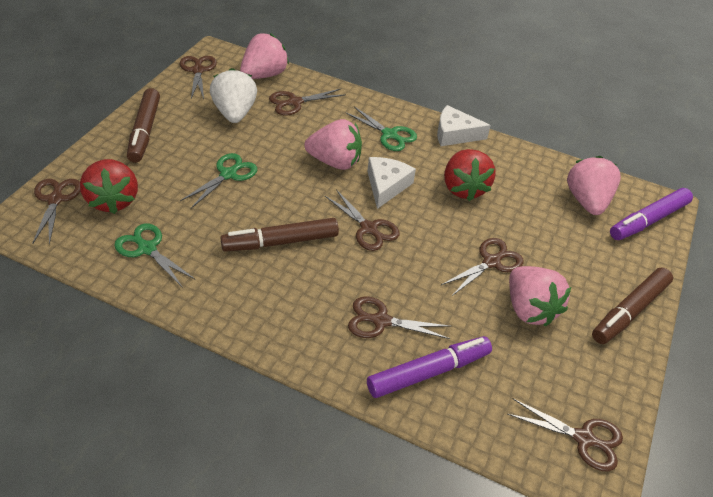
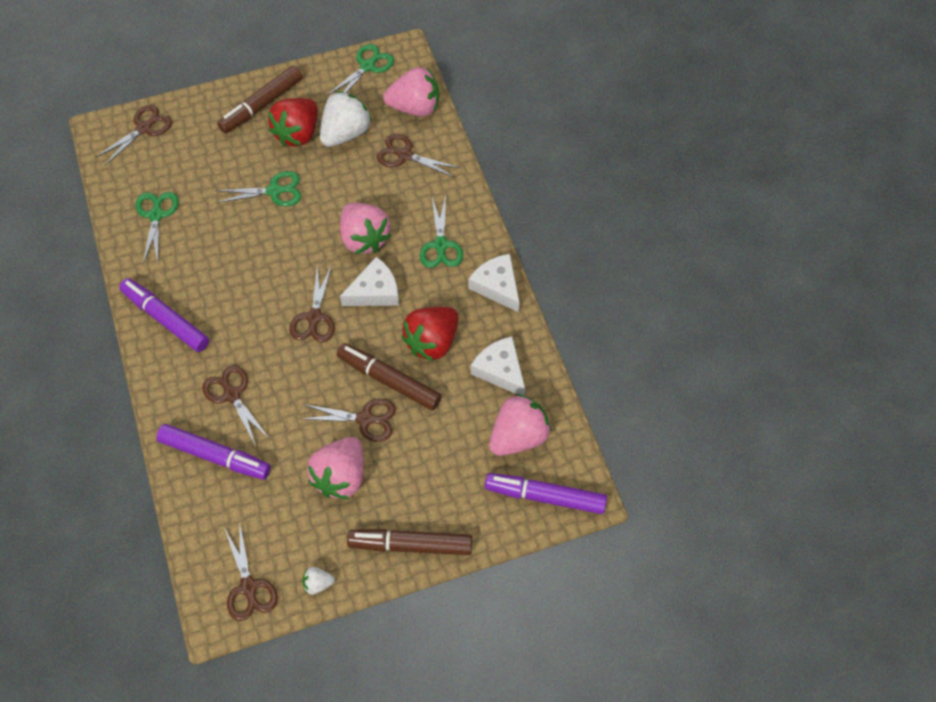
camera: 50 degrees right, 15 degrees up
red strawberry [80,159,138,214] -> red strawberry moved to [268,98,318,147]
brown scissors [180,56,217,99] -> green scissors [327,44,394,95]
brown marker [220,218,339,252] -> brown marker moved to [337,343,442,410]
none -> purple marker [119,278,209,352]
none -> white strawberry [302,567,335,595]
none -> white cheese [471,336,525,396]

